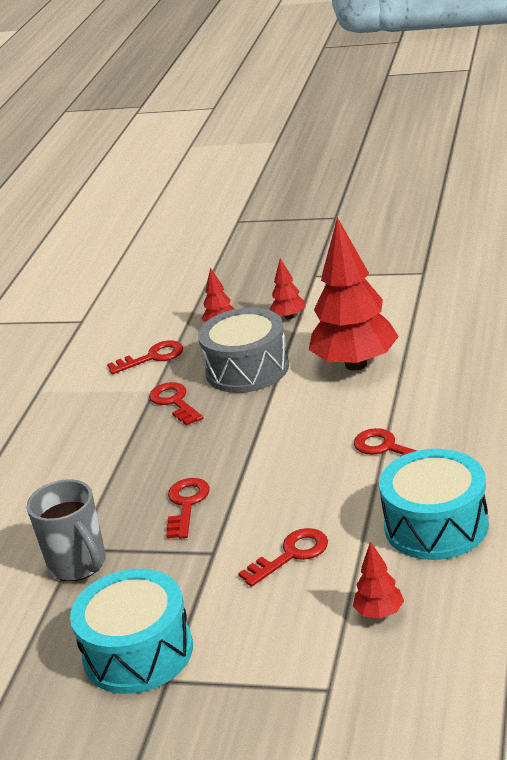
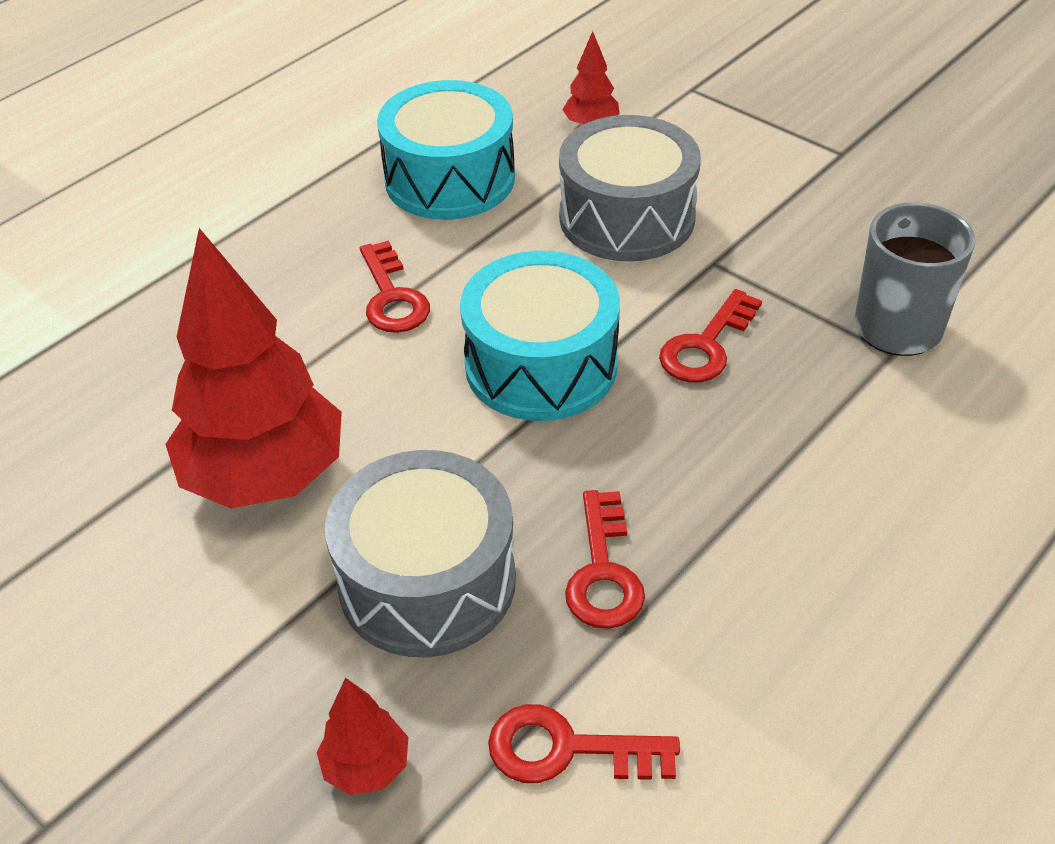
camera: 155 degrees left, 15 degrees up
turquoise drum [70,569,193,694] -> turquoise drum moved to [460,251,620,421]
red key [238,528,328,587] -> grey drum [559,115,701,261]
red tree [270,258,305,319] -> none

